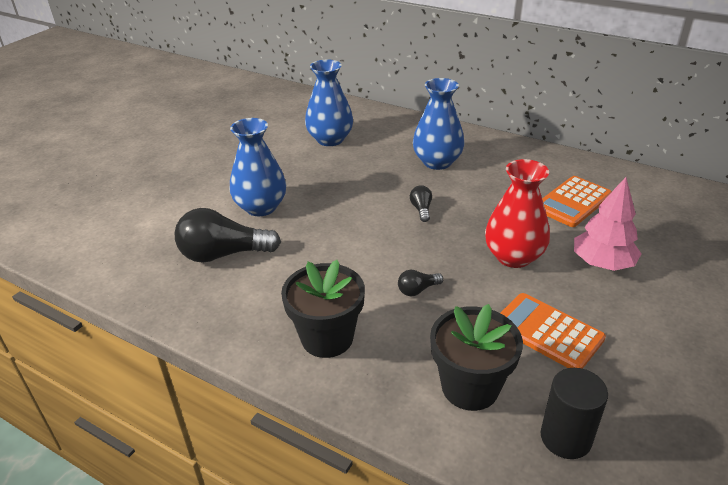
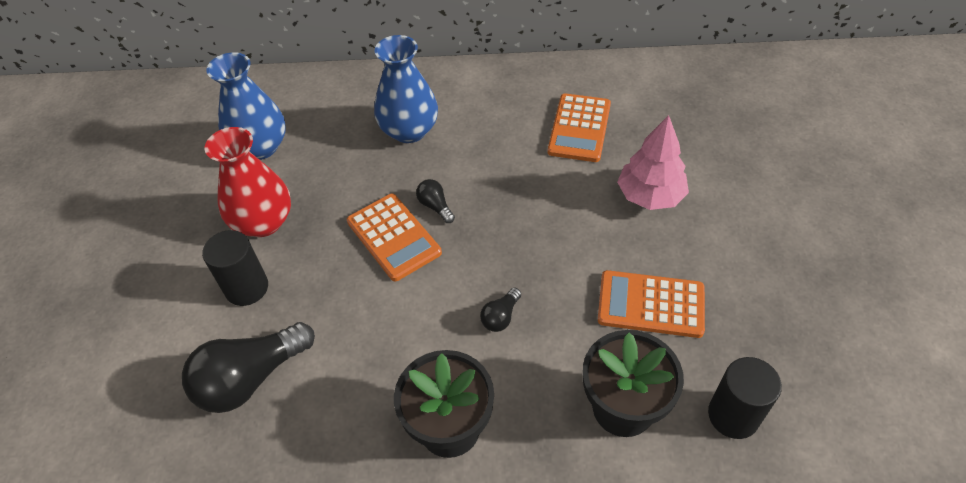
camera: 30 degrees left, 15 degrees up
blue vase [230,118,286,216] -> black cylinder [202,230,268,306]
red vase [485,159,550,268] -> red vase moved to [205,127,291,237]
none -> orange calculator [347,194,442,281]

